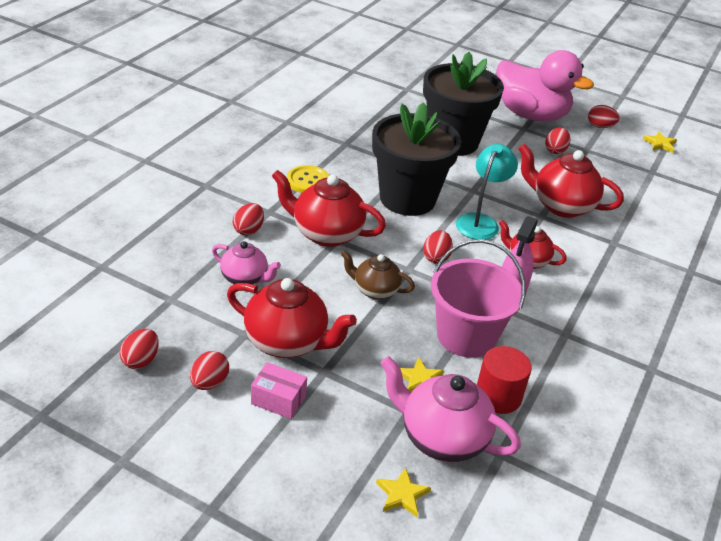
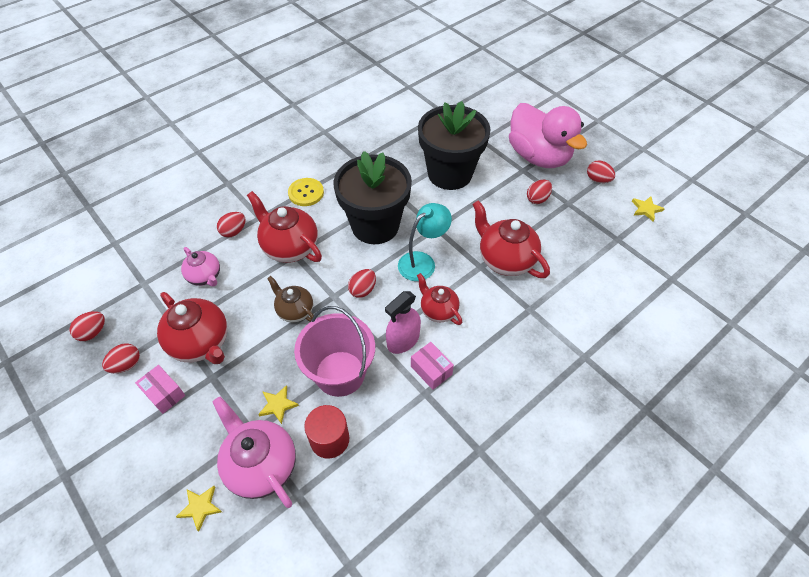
camera: 25 degrees right, 15 degrees up
none -> pink box [411,342,454,390]

